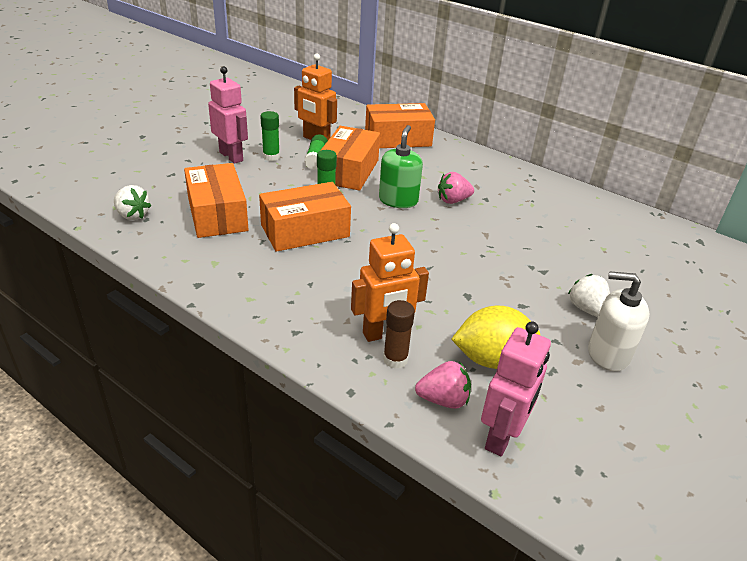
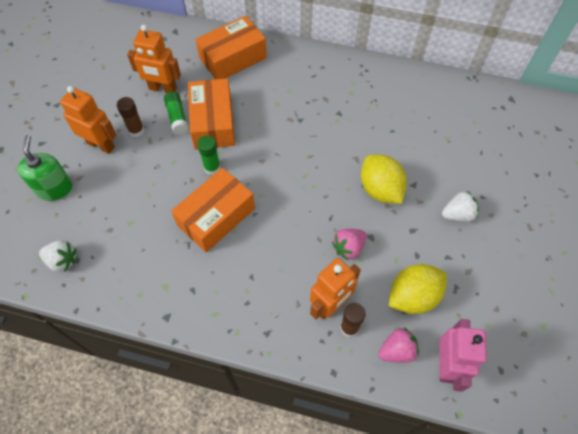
camera: 20 degrees left, 25 degrees up
orange box [184,163,249,238] -> none
pink robot [208,66,248,164] -> orange robot [60,86,116,154]
green glue stick [260,111,280,161] -> brown glue stick [117,97,144,137]
green soap dispenser [379,125,423,208] -> green soap dispenser moved to [18,135,72,201]
pink strawberry [438,172,474,204] -> pink strawberry moved to [332,229,367,261]
white strawberry [568,274,610,317] -> white strawberry turned 120 degrees clockwise [442,191,479,222]
white soap dispenser [588,271,649,371] -> none
none -> yellow lemon [361,155,407,204]

